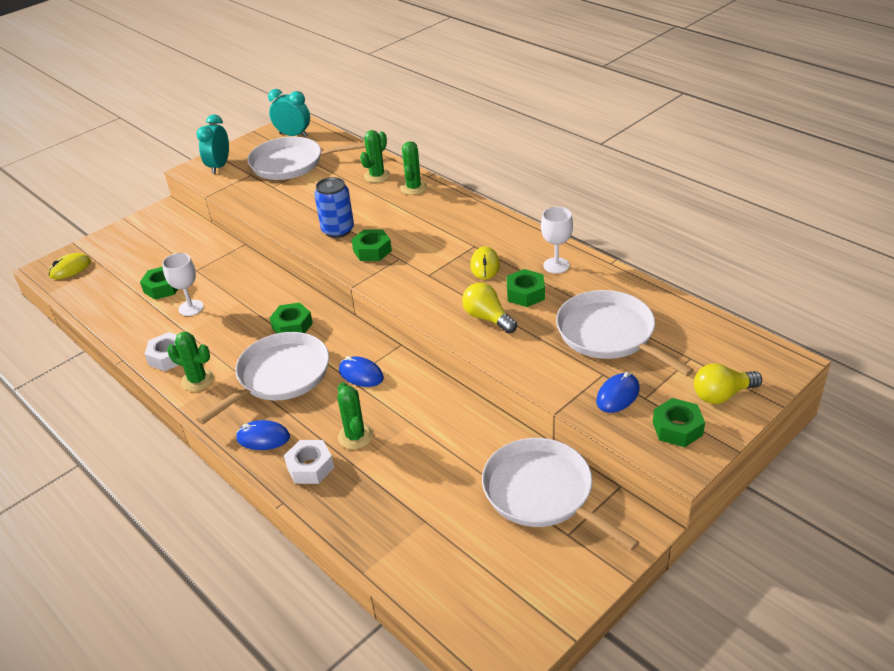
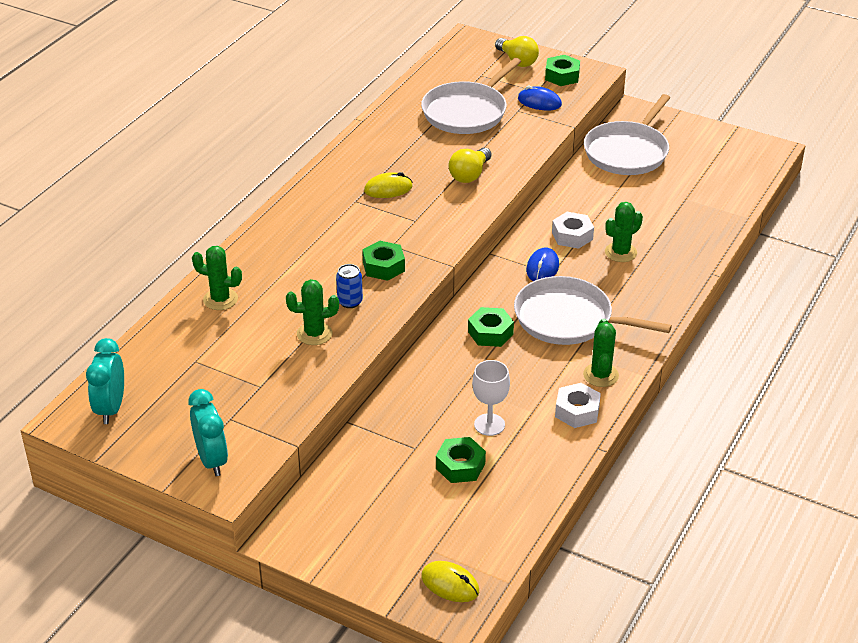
camera: 110 degrees left, 0 degrees up
turquoise clock [197,114,229,174] -> turquoise clock turned 105 degrees counterclockwise [188,389,228,476]
blue mouse [236,420,290,450] -> none
white pan [248,137,366,180] -> none
white nut [284,440,334,484] -> white nut moved to [552,212,594,249]
blue can [314,177,354,238] -> blue can [336,264,363,308], size x0.62
green cactus [400,141,427,195] -> green cactus moved to [286,279,339,345]
green nut [507,269,545,307] -> none
white goblet [541,207,573,274] -> none

